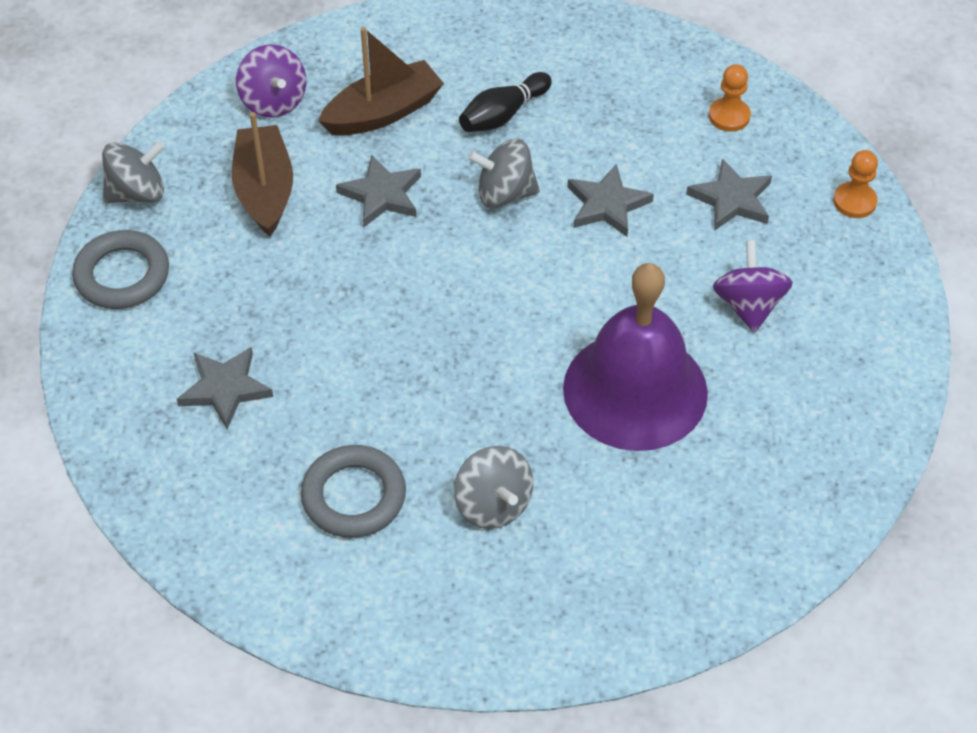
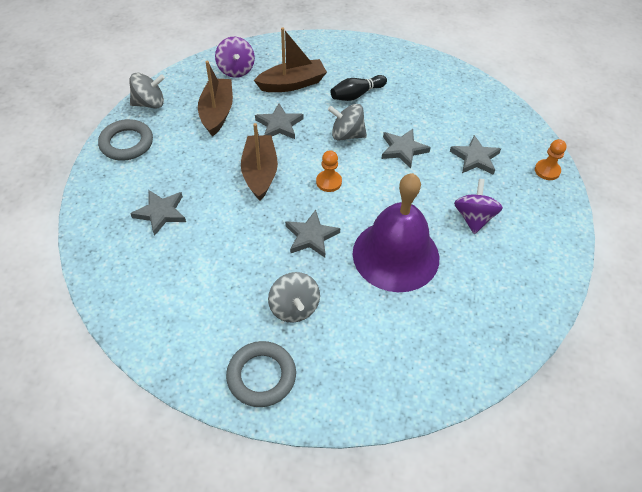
camera: 10 degrees right, 0 degrees up
grey ring [301,445,406,538] -> grey ring moved to [226,341,296,407]
orange pawn [709,64,751,131] -> orange pawn moved to [316,150,342,192]
none -> brown boat [241,123,278,201]
none -> grey star [285,210,340,258]

